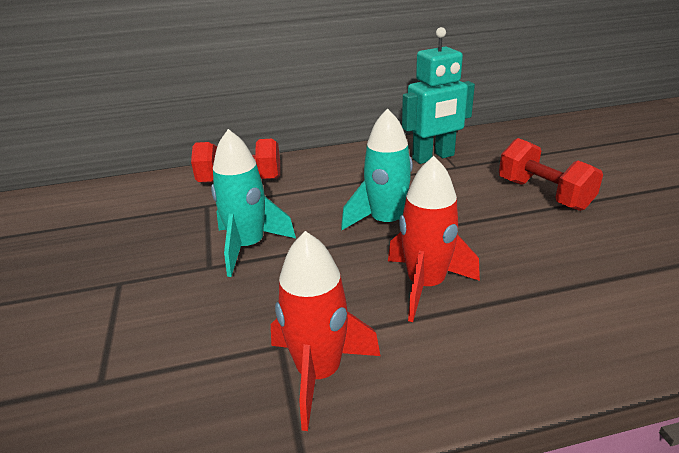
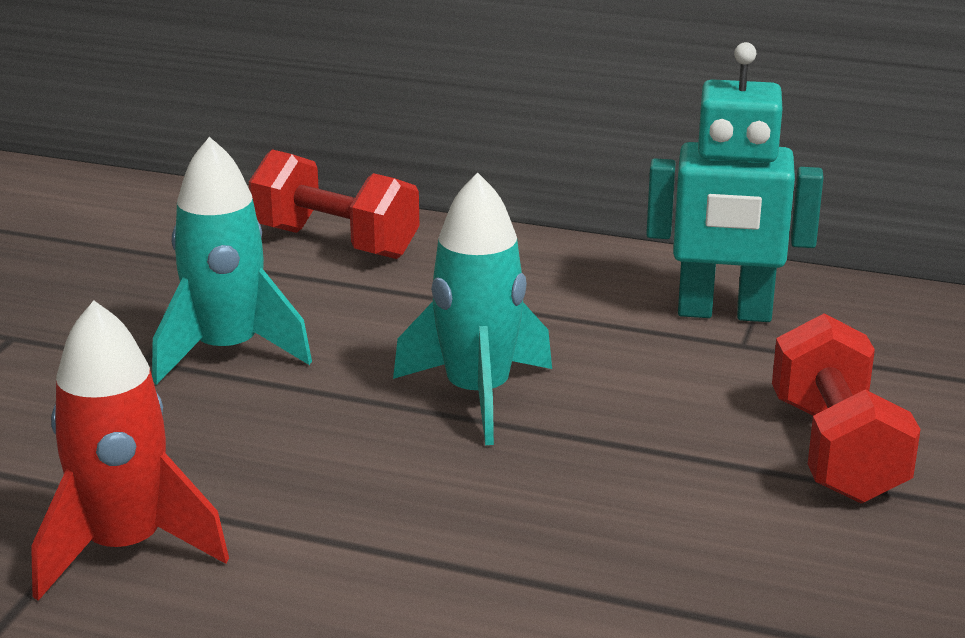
camera: 30 degrees right, 5 degrees down
red rocket [388,156,480,322] -> none

